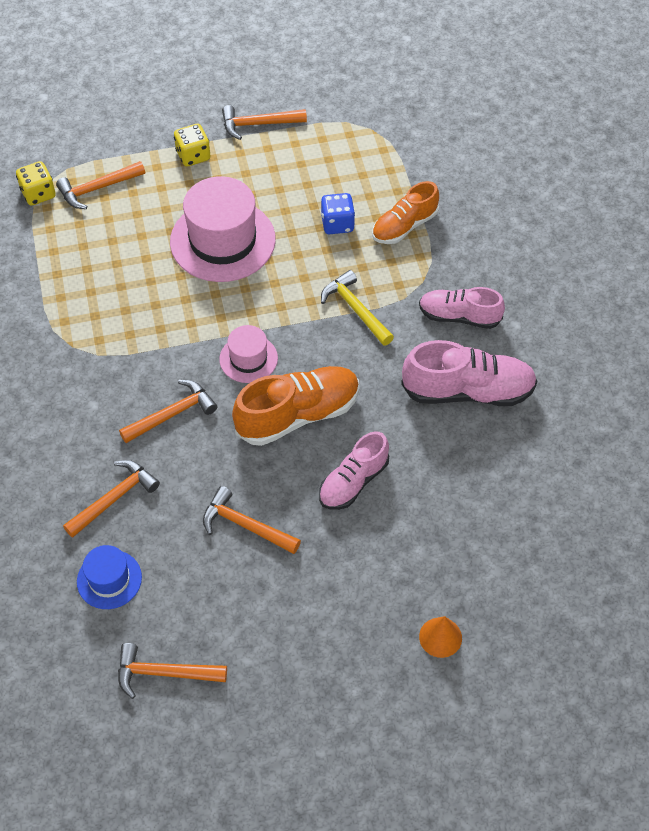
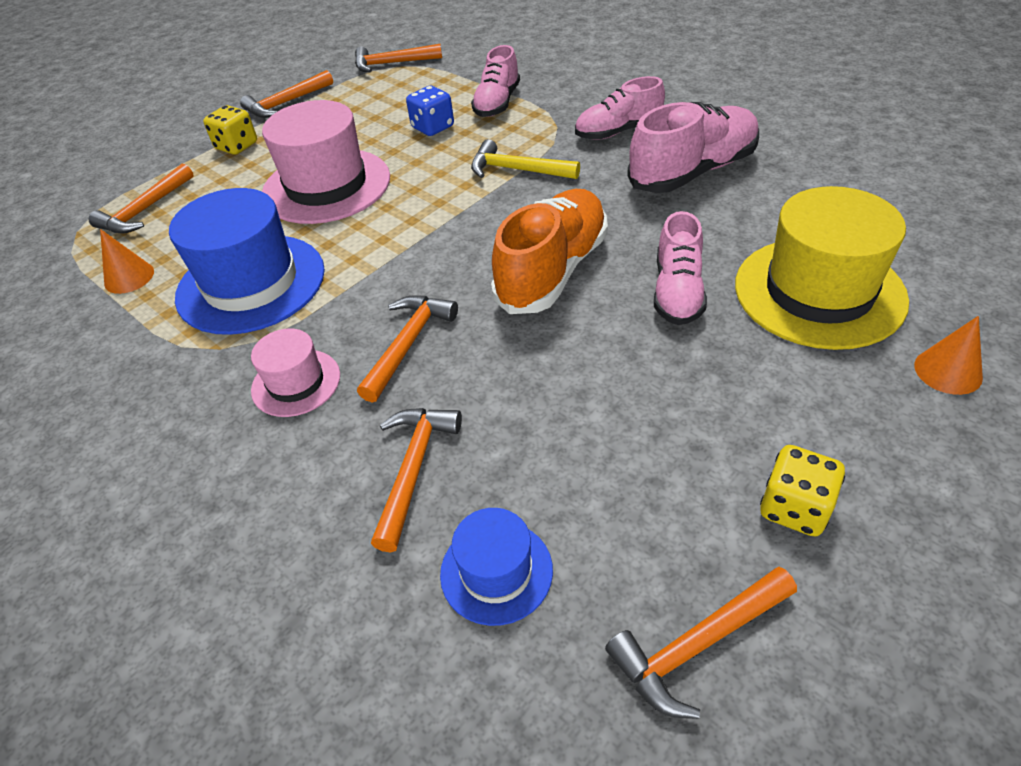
camera: 30 degrees left, 10 degrees down
yellow dice [16,161,56,206] -> yellow dice moved to [760,445,845,537]
orange hammer [203,486,301,554] -> orange hammer moved to [355,44,442,72]
pink hat [219,325,278,383] -> pink hat moved to [251,328,340,417]
orange shoe [372,181,439,244] -> pink shoe [471,45,520,117]
none -> orange cone [100,229,154,294]
none -> blue hat [169,188,325,335]
none -> yellow hat [735,186,909,350]

